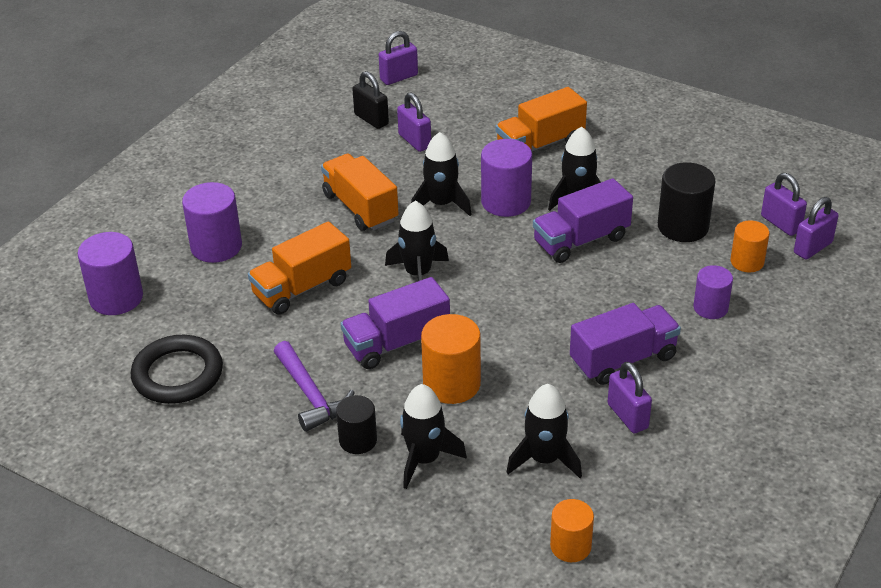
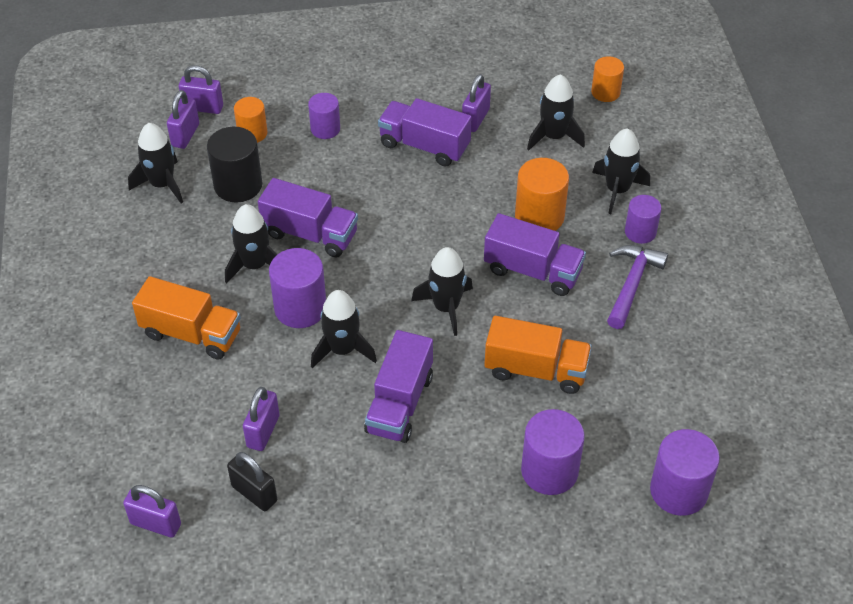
camera: 130 degrees left, 10 degrees up
black ring [130,335,223,404] -> none
orange truck [321,154,399,231] -> purple truck [364,330,433,443]
black cylinder [336,395,377,454] -> purple cylinder [625,195,661,244]
black padlock [352,71,389,129] -> black padlock turned 60 degrees counterclockwise [227,452,277,511]
none -> black rocket [128,123,183,204]

